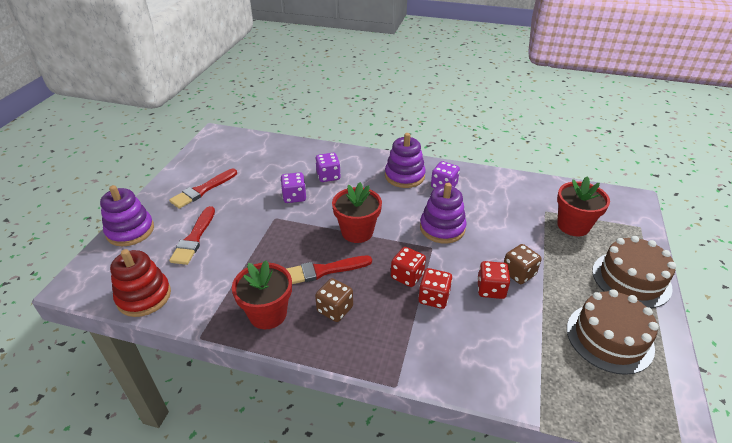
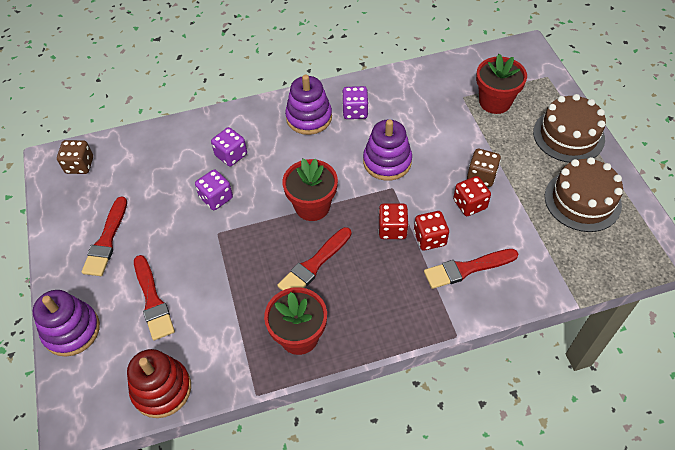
camera: 30 degrees left, 15 degrees up
brown dice [315,278,353,322] -> brown dice moved to [57,140,93,174]
none -> red brush [424,249,518,289]

